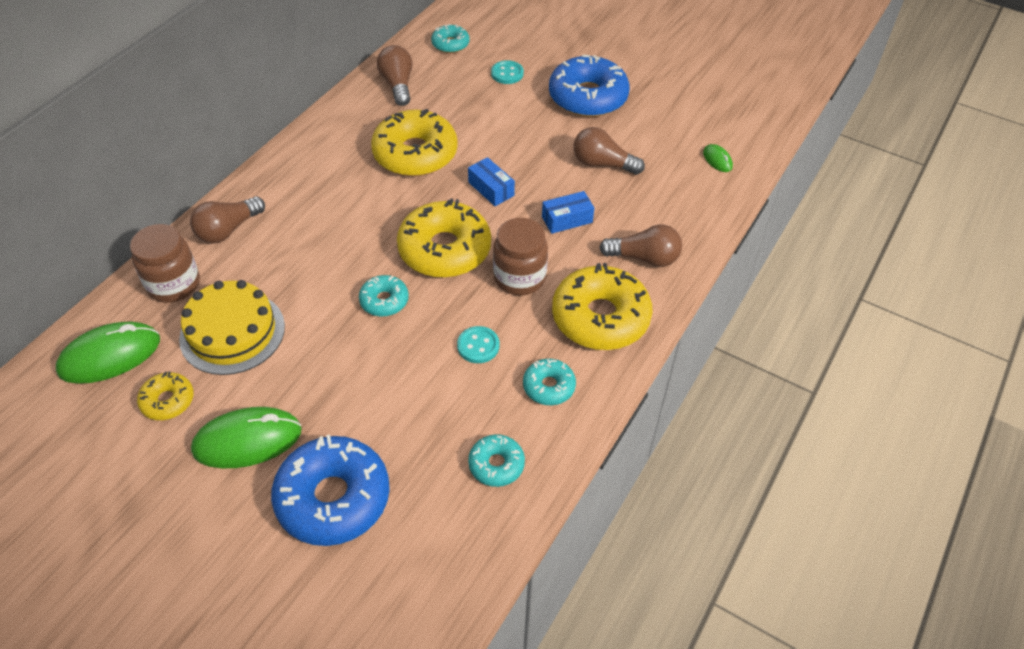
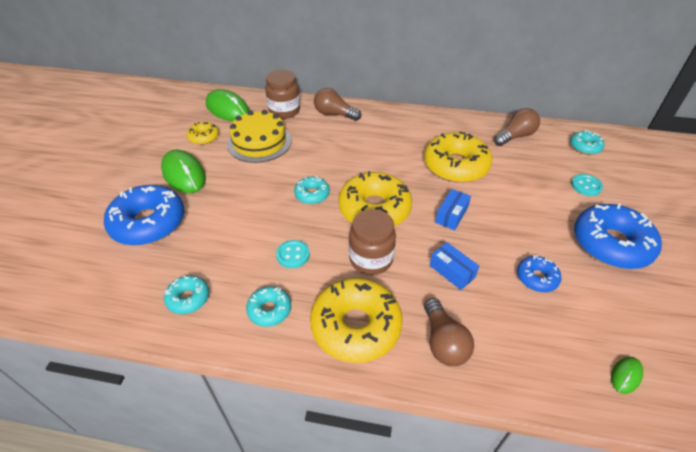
camera: 70 degrees right, 5 degrees down
brown light bulb [574,127,645,175] -> blue donut [517,255,561,292]

